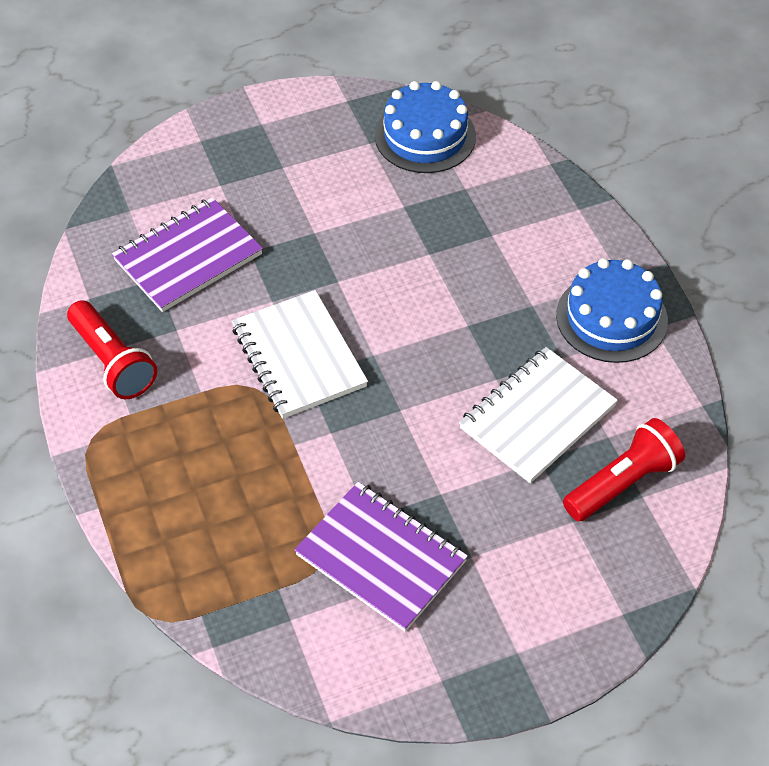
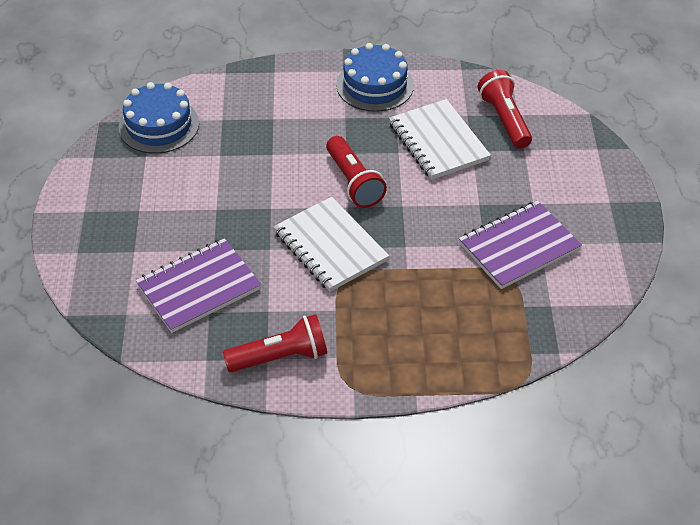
camera: 70 degrees left, 5 degrees down
purple notebook [112,197,263,312] -> purple notebook turned 75 degrees clockwise [136,238,261,333]
white notebook [232,290,368,419] -> white notebook turned 60 degrees clockwise [274,197,389,292]
none -> red flashlight [326,136,387,208]

